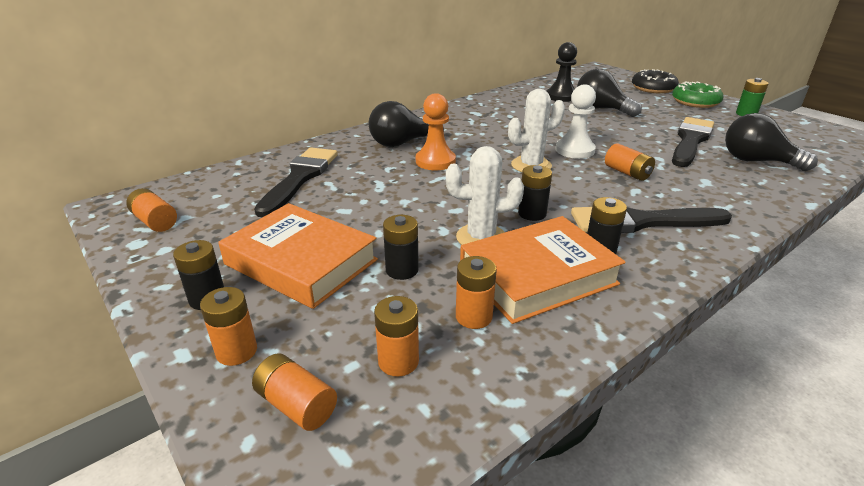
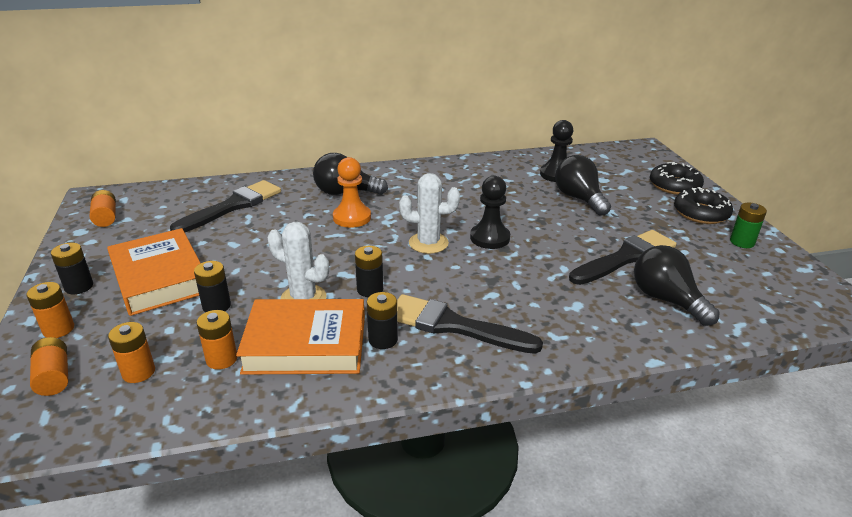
camera: 25 degrees right, 0 degrees up
white pawn [556,84,596,159] -> black pawn [470,176,510,249]
orange battery [605,144,655,181] -> none
green donut [672,81,723,108] -> black donut [674,187,733,224]

